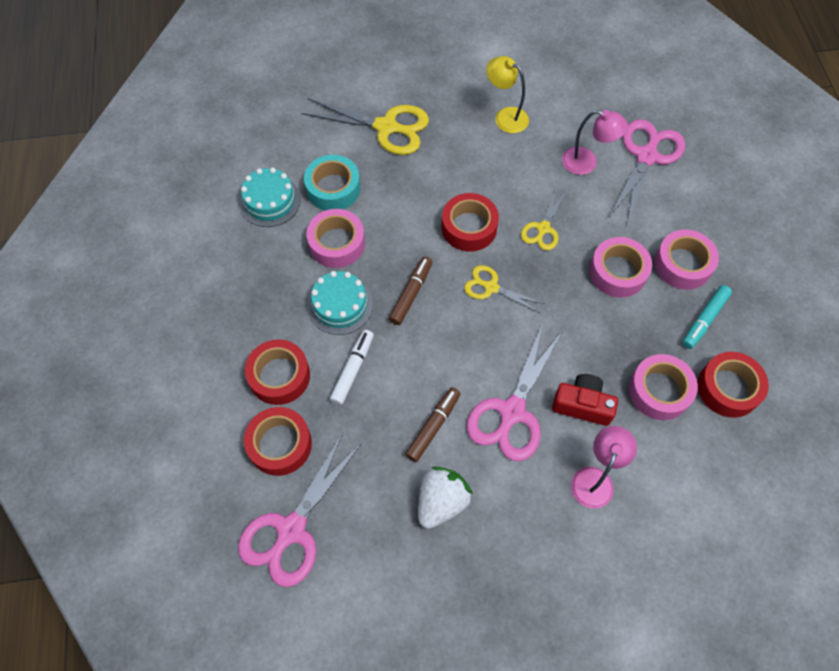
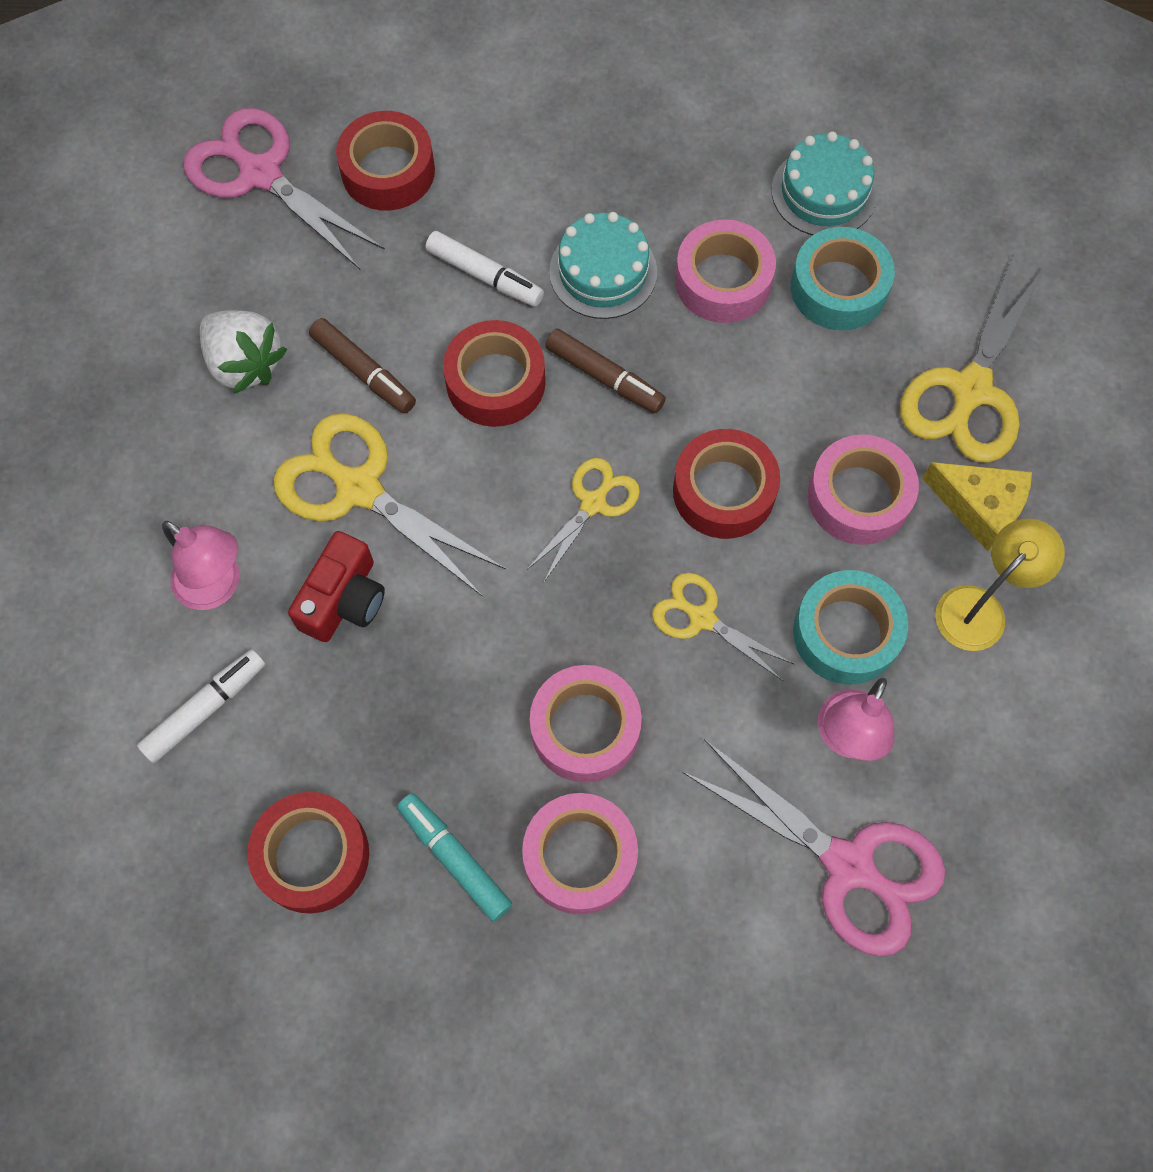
camera: 100 degrees right, 5 degrees up
red tape [245,340,310,405] -> red tape moved to [443,320,545,427]
pink scissors [466,323,562,461] -> yellow scissors [273,413,506,597]
pink tape [629,354,698,420] -> pink tape moved to [808,434,919,545]
none -> white marker [137,649,265,763]
none -> turquoise tape [793,570,908,684]
none -> yellow cheese [922,462,1032,551]

